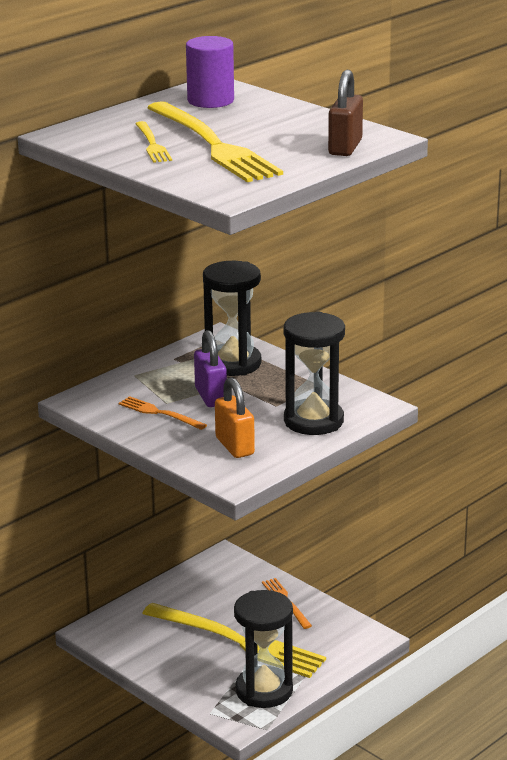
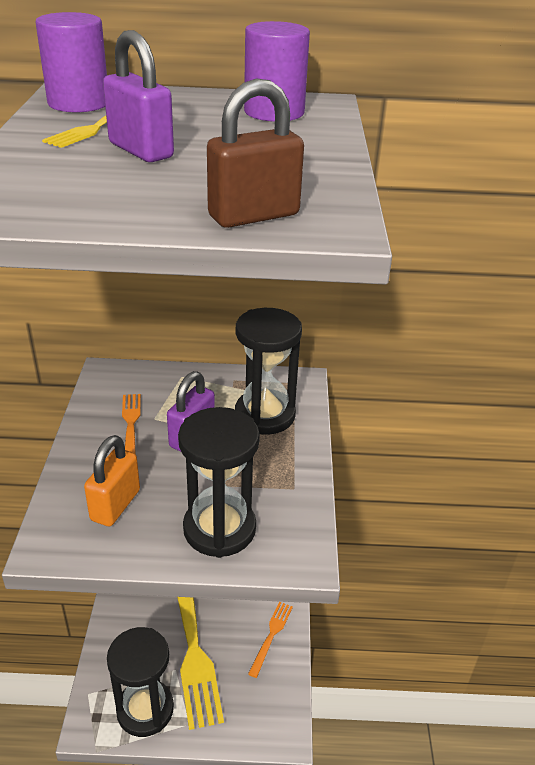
camera: 45 degrees right, 10 degrees up
yellow fork [147,101,283,182] -> purple padlock [103,30,174,162]
none -> purple cylinder [35,12,107,112]

